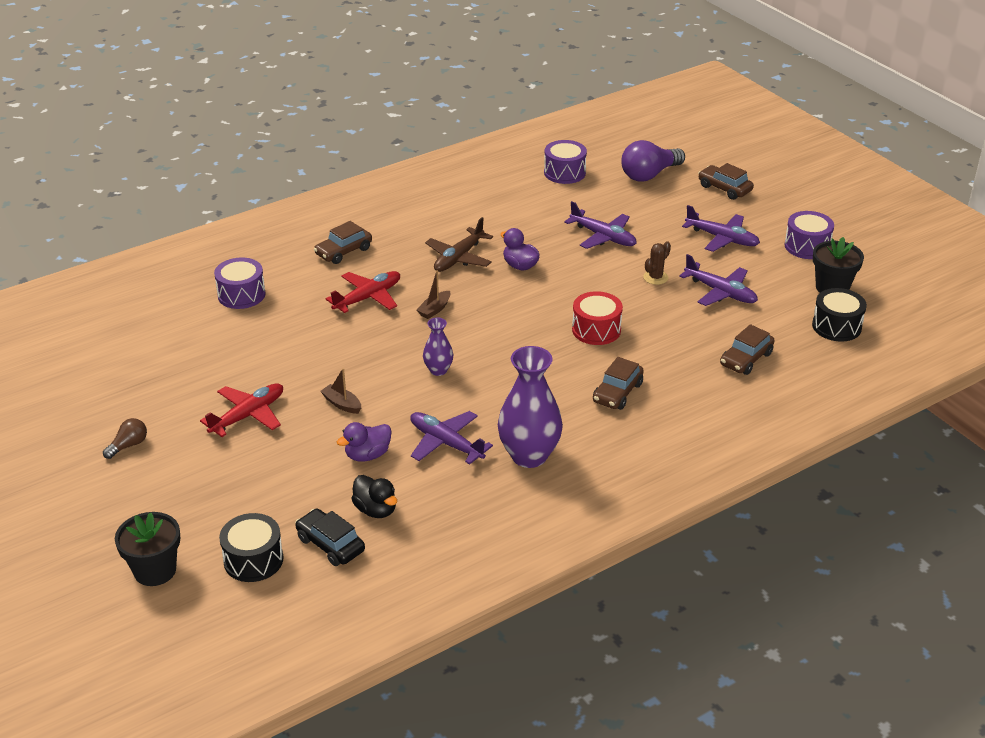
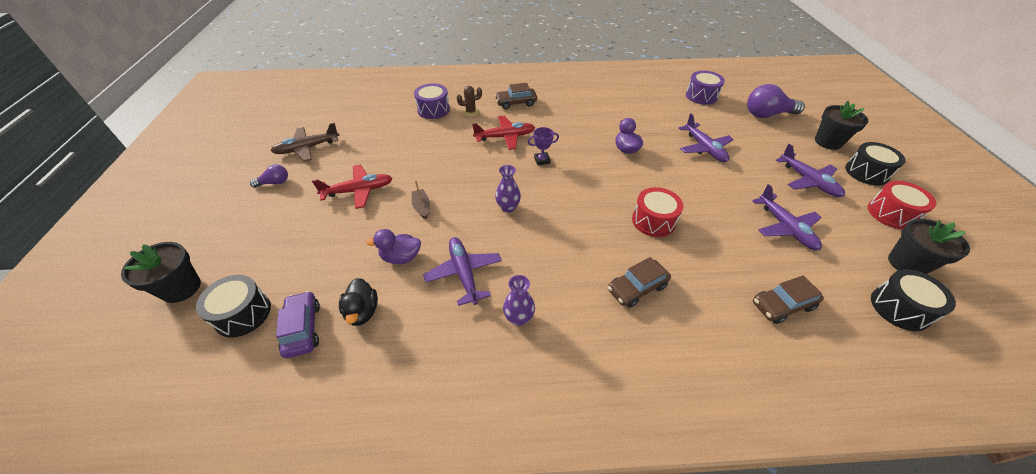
camera: 30 degrees right, 10 degrees up
brown light bulb [103,418,147,459] -> purple light bulb [250,164,288,188]
black car [295,509,365,566] -> purple car [276,291,320,358]
brown boat [417,270,451,319] -> purple trophy [528,127,559,165]
brown plane [425,217,493,272] -> brown plane moved to [271,122,340,162]
purple vase [498,346,563,468] -> purple vase [503,275,535,326], size x0.51
brown cactus [643,241,671,285] -> brown cactus moved to [457,86,482,117]
brown car [698,163,754,200] -> black flower pot [815,101,868,150]
purple drum [785,211,834,259] -> red drum [868,181,936,229]
none -> black drum [845,142,906,186]

